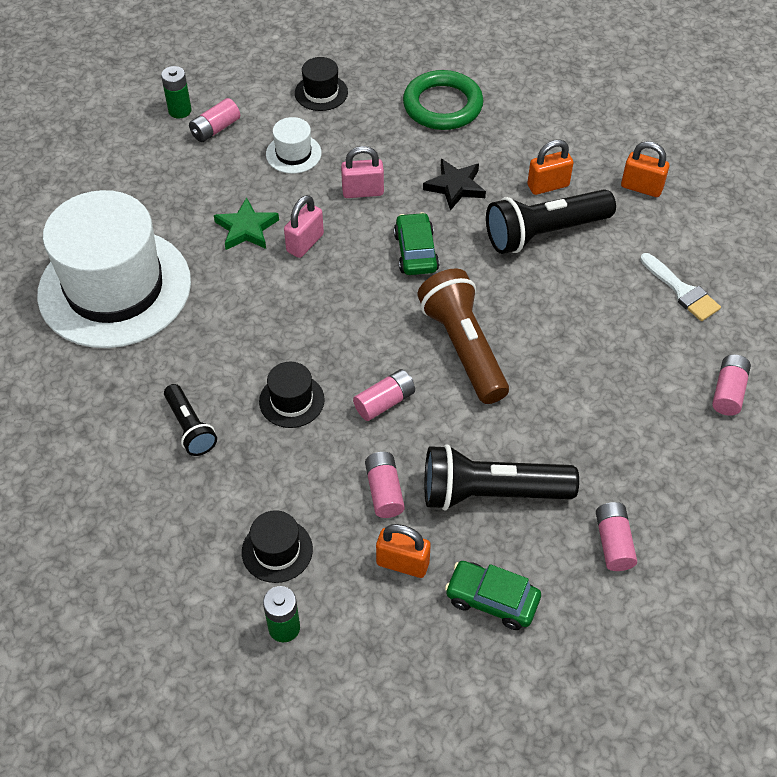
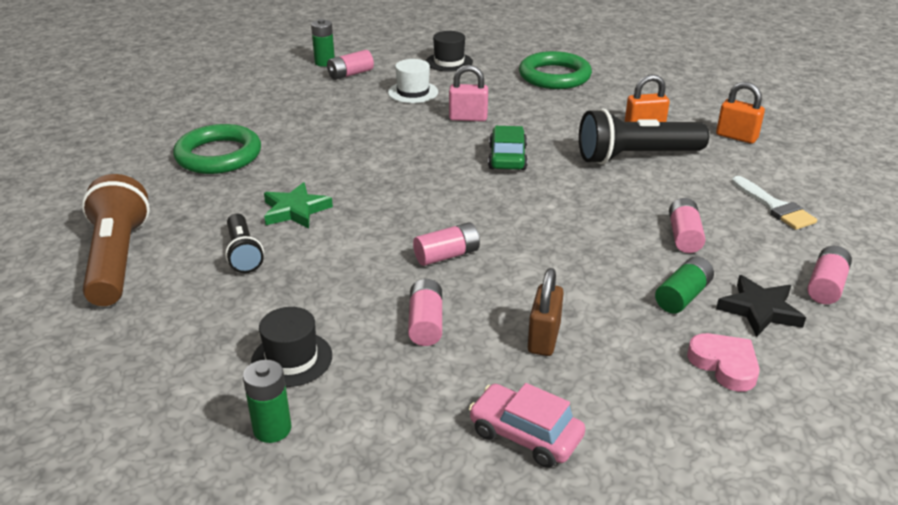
camera: 10 degrees right, 20 degrees down
white hat [37,190,191,348] -> green ring [173,124,261,174]
green star [214,197,279,250] -> green star moved to [264,182,333,228]
black hat [259,362,325,428] -> none
pink padlock [284,195,324,258] -> none
orange padlock [376,524,431,578] -> none
brown flashlight [417,268,509,404] -> brown flashlight moved to [82,174,150,306]
black star [423,159,486,211] -> black star moved to [716,275,806,337]
black flashlight [424,444,579,511] -> brown padlock [528,268,564,356]
green car [445,561,541,630] -> pink car [469,383,585,468]
pink battery [596,502,637,571] -> pink battery moved to [669,198,706,253]
none -> green battery [655,256,714,313]
none -> pink heart [687,333,760,392]

